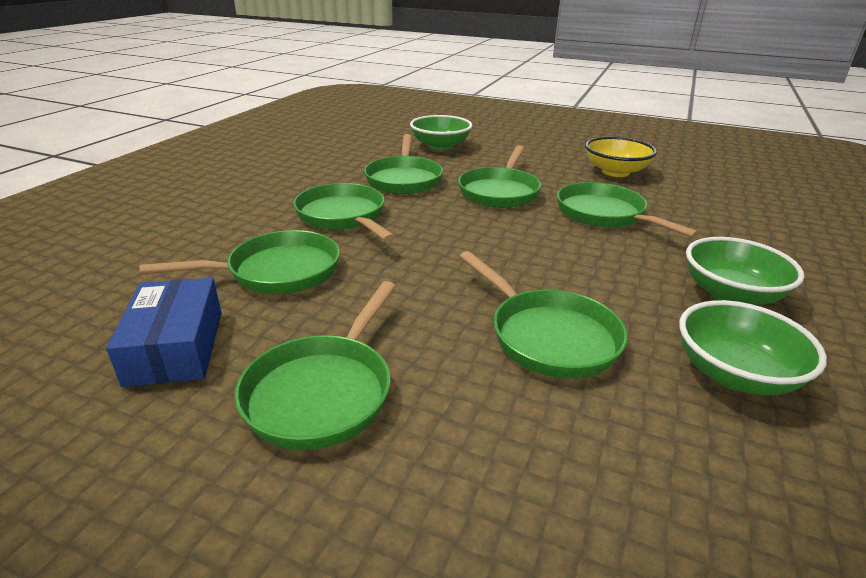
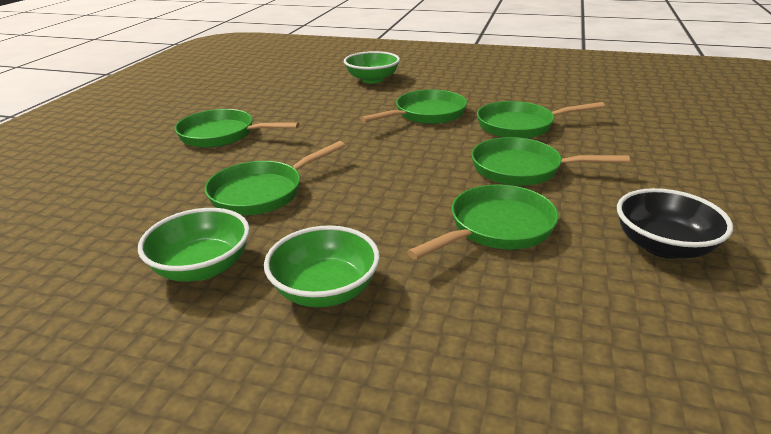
camera: 85 degrees right, 0 degrees up
blue box [106,278,222,387] -> none
green pan [139,230,340,294] -> none
green bowl [410,115,472,151] -> green bowl moved to [344,51,400,84]
yellow bowl [585,137,657,177] -> black bowl [617,188,733,259]

